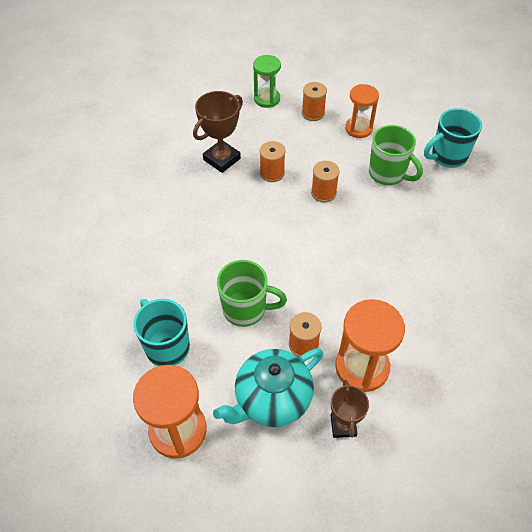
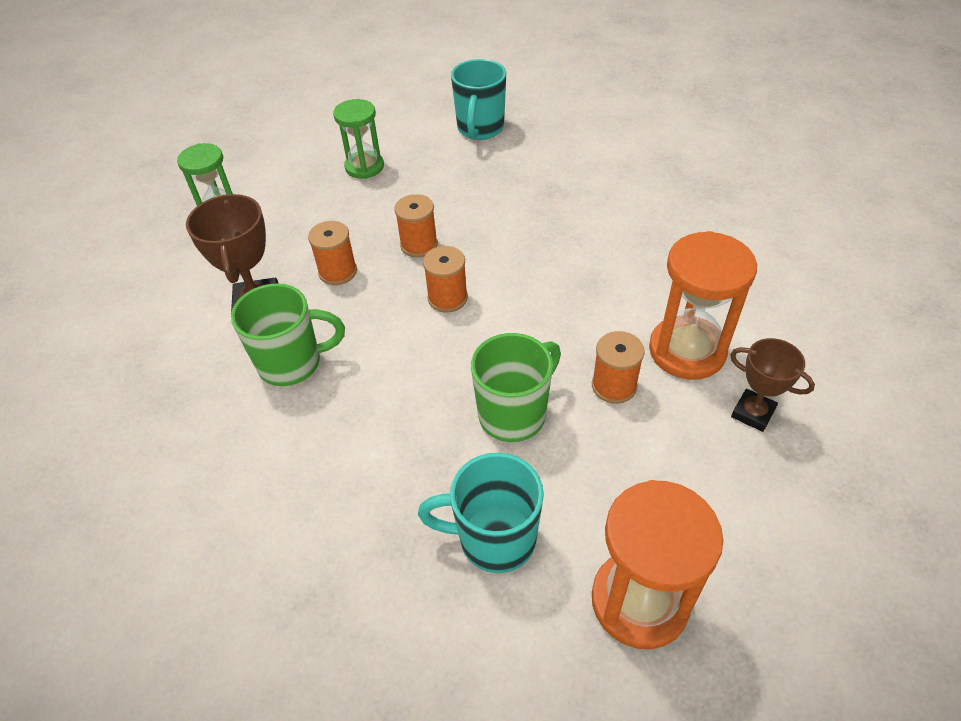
camera: 50 degrees left, 5 degrees down
turquoise teapot [213,348,323,427] -> none
orange spool [302,82,327,121] -> orange spool moved to [423,246,468,313]
orange hourglass [345,84,379,138] -> green hourglass [333,99,384,179]
green mug [369,125,423,185] -> green mug moved to [231,283,345,386]

